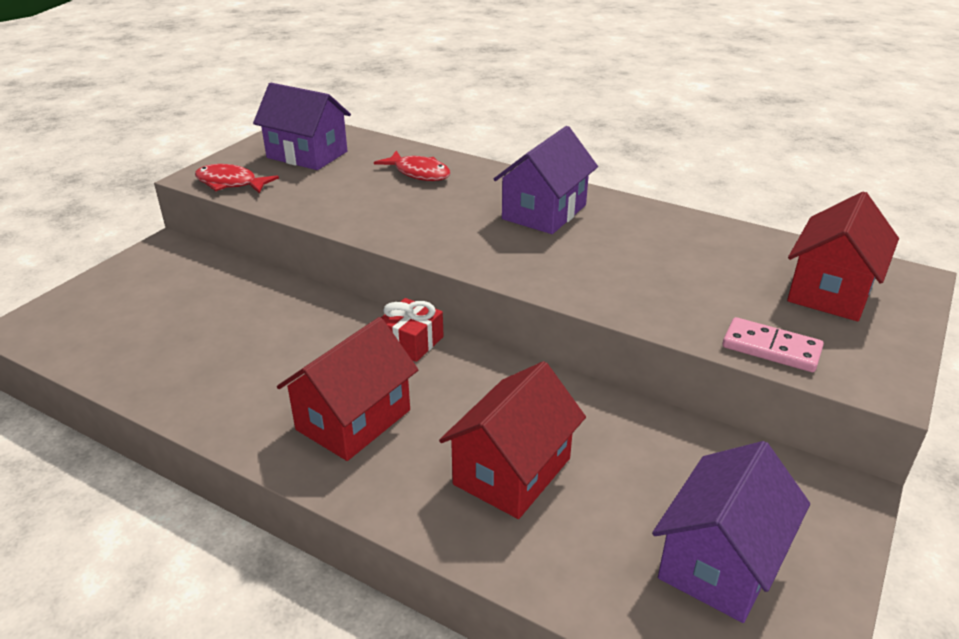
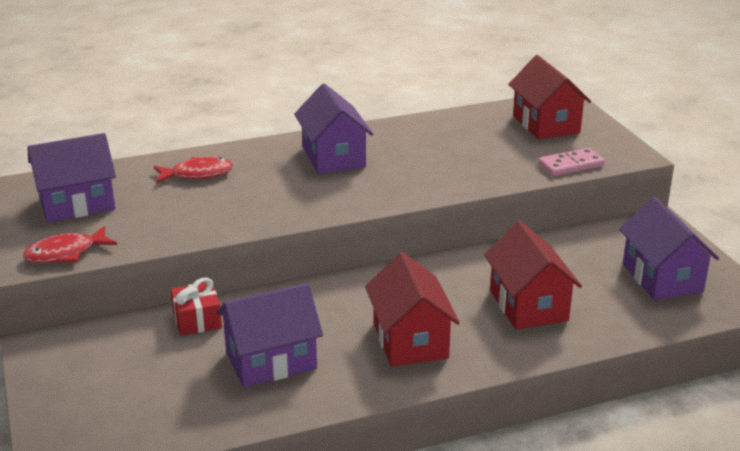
camera: 50 degrees left, 5 degrees down
red gift [381,298,444,362] -> red gift moved to [171,277,222,336]
none -> purple house [216,283,323,388]

